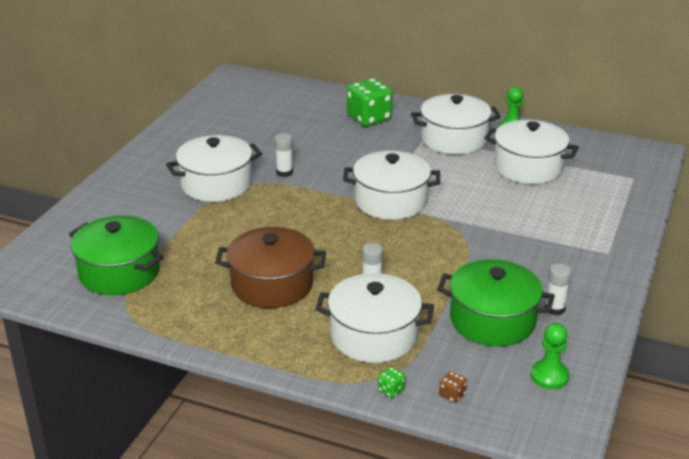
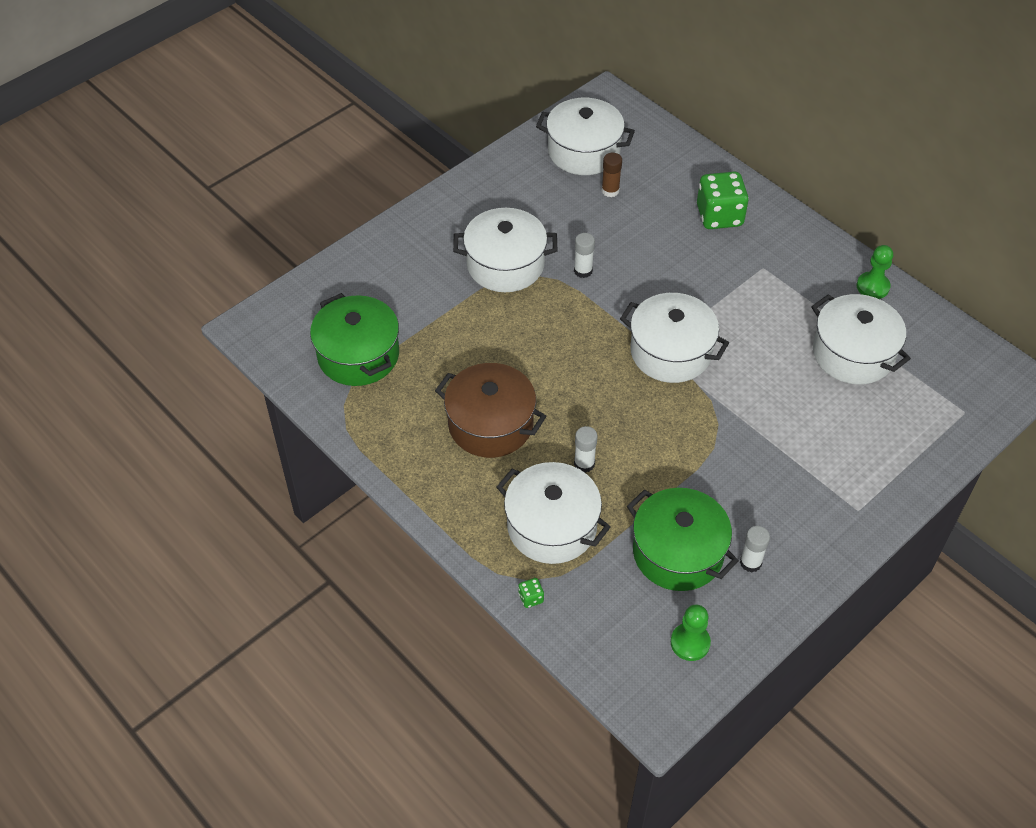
camera: 25 degrees right, 20 degrees up
white pot [411,94,501,155] -> white pot moved to [536,98,635,175]
brown dice [439,371,467,403] -> none
none -> brown glue stick [602,153,622,197]

